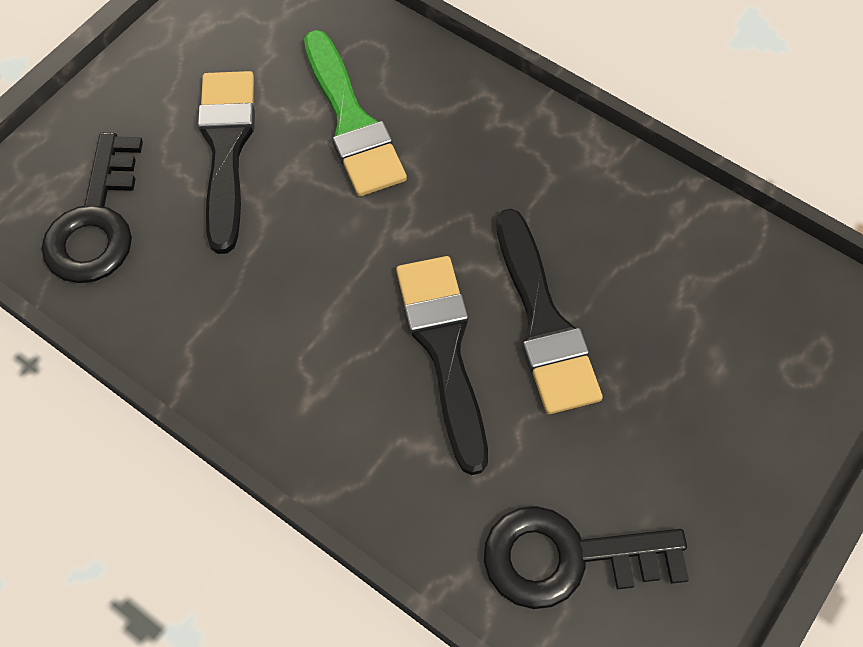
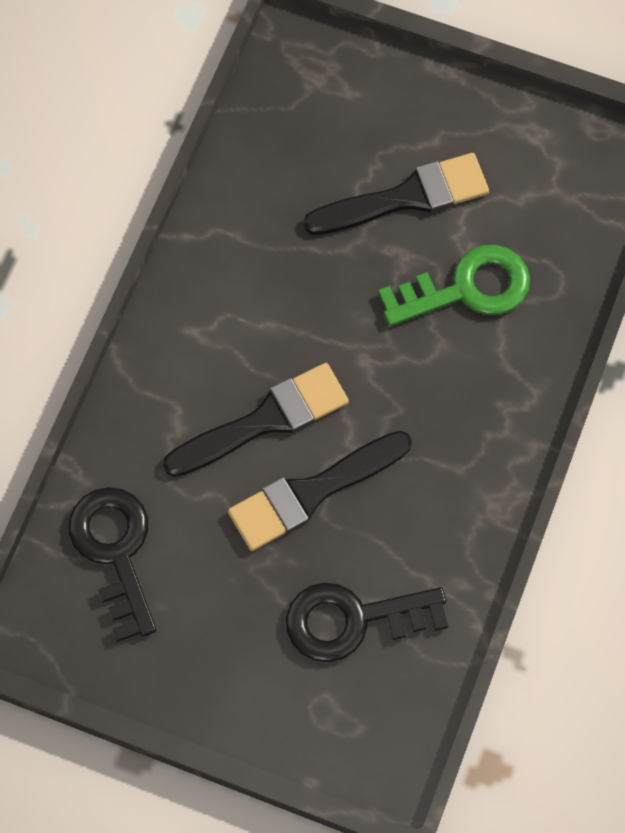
camera: 75 degrees right, 5 degrees up
black key [41,133,143,283] -> black key moved to [286,582,448,662]
green brush [304,30,407,197] -> green key [378,245,530,326]

